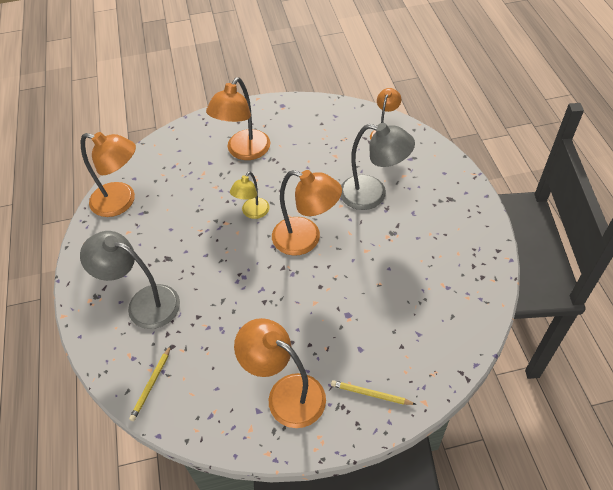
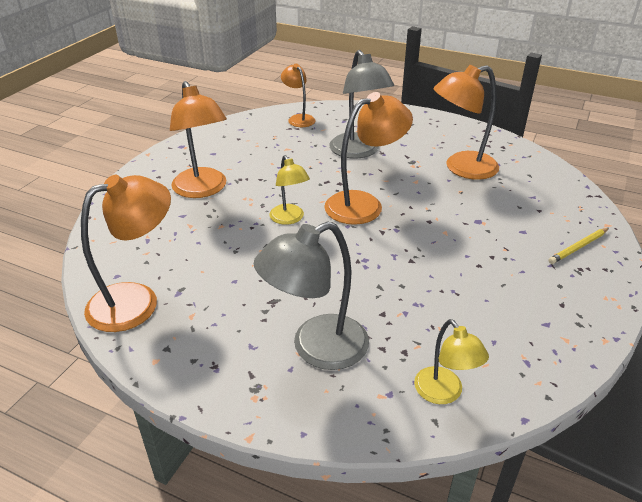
camera: 55 degrees left, 15 degrees down
yellow pencil [129,346,171,421] -> yellow lamp [414,319,489,404]
orange lamp [234,318,326,428] -> orange lamp moved to [434,65,499,180]
grey lamp [341,123,415,210] -> grey lamp turned 105 degrees clockwise [329,50,394,159]

